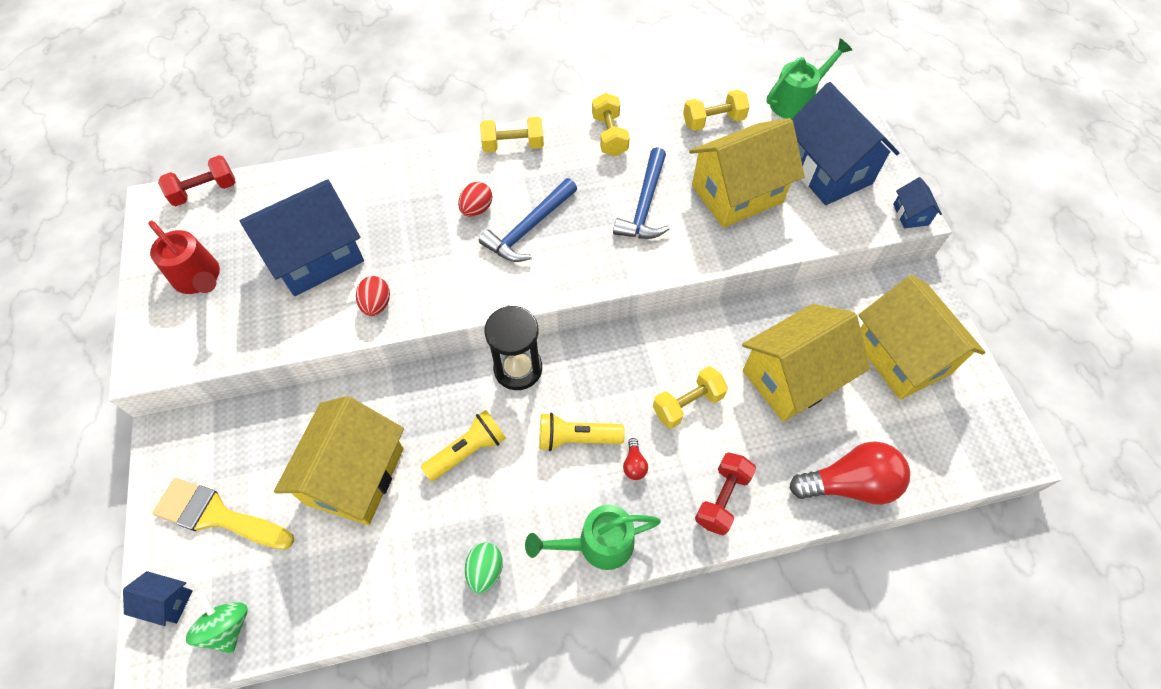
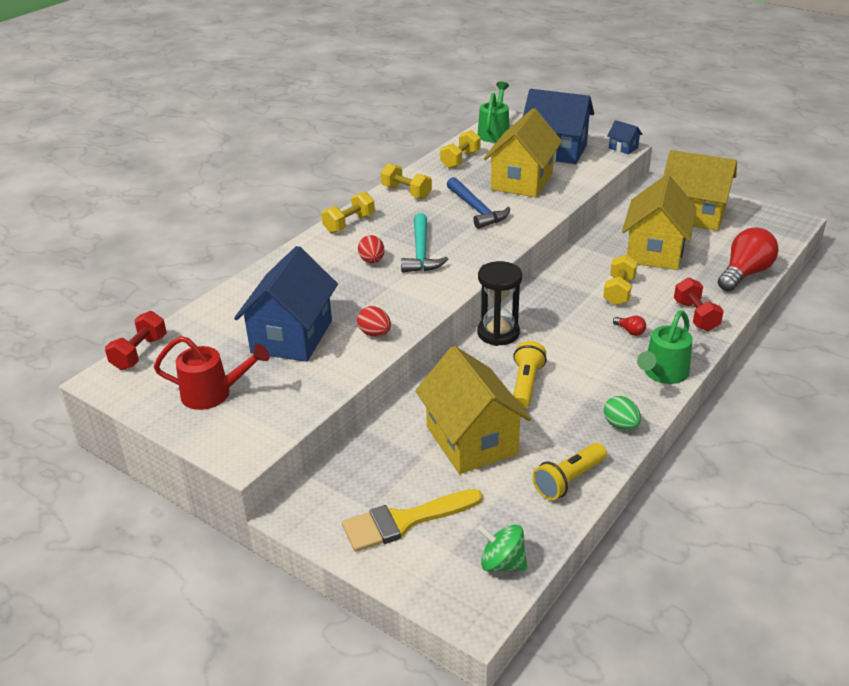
camera: 40 degrees left, 25 degrees down
blue house [123,571,193,626] -> none
blue hammer [479,178,577,262] -> turquoise hammer [401,213,448,273]
yellow flashlight [539,413,625,451] -> yellow flashlight moved to [532,443,607,500]

